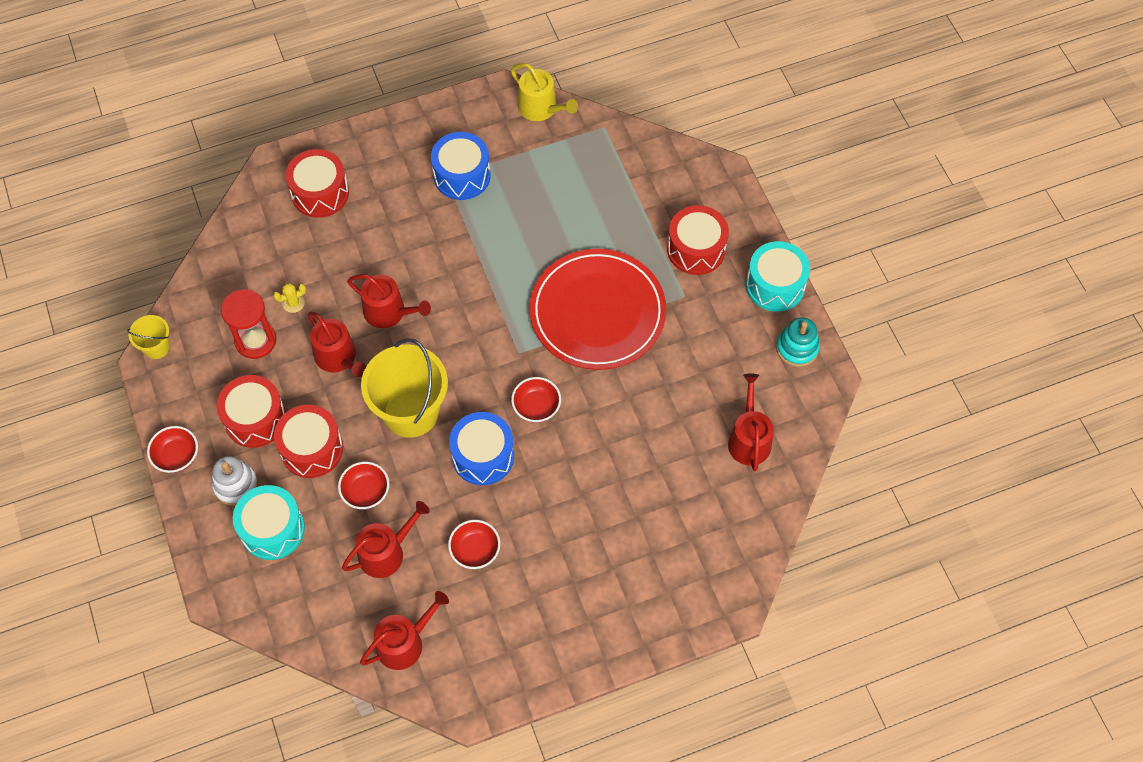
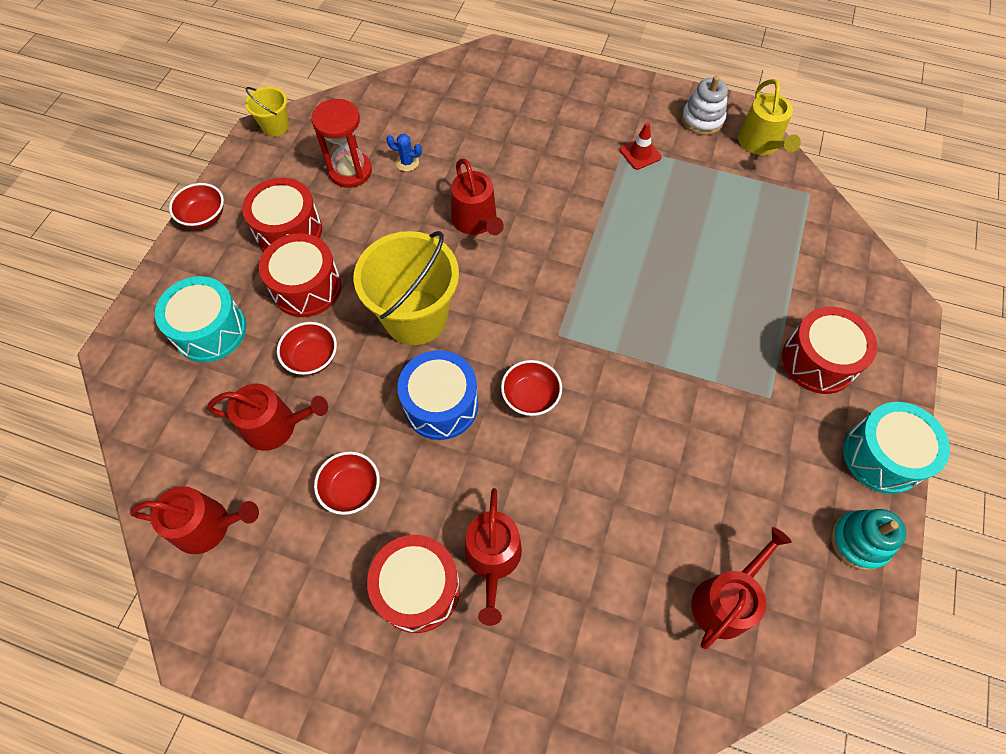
camera: 40 degrees right, 0 degrees up
white stacking toy [212,456,258,506] -> white stacking toy moved to [682,76,728,135]
yellow cactus [273,283,306,313] -> blue cactus [386,134,422,171]
red drum [286,149,349,218] -> red drum moved to [367,535,460,633]
red watering can [308,311,366,377] -> red watering can moved to [465,488,522,626]
blue drum [431,132,491,200] -> red traffic cone [620,123,662,170]
red plate [529,249,666,370] -> none

